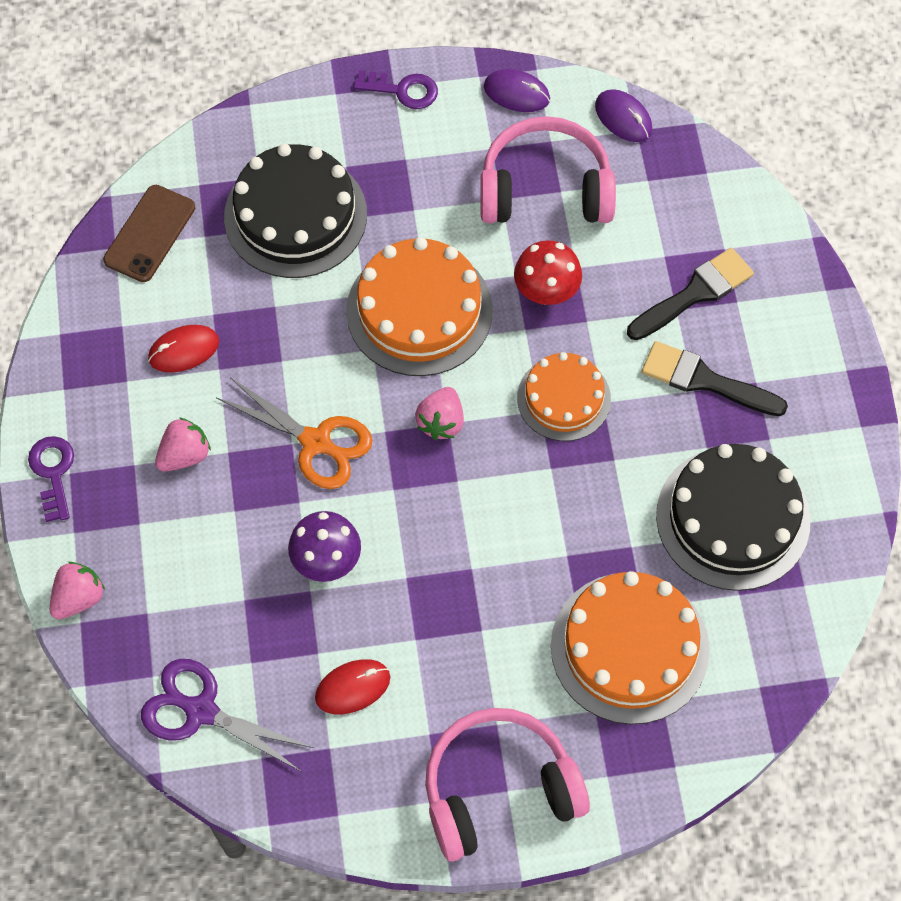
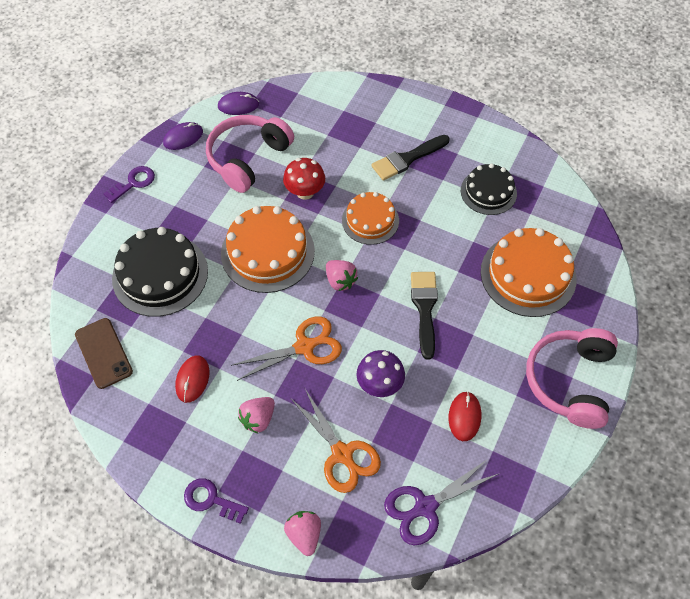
camera: 55 degrees left, 5 degrees down
pink strawberry [155,418,211,472] -> pink strawberry turned 135 degrees counterclockwise [238,397,275,434]
black brush [627,248,754,340] -> black brush moved to [411,272,438,360]
black cake [656,444,810,591] -> black cake [461,163,517,215], size x0.63
none -> orange scissors [290,389,381,493]

